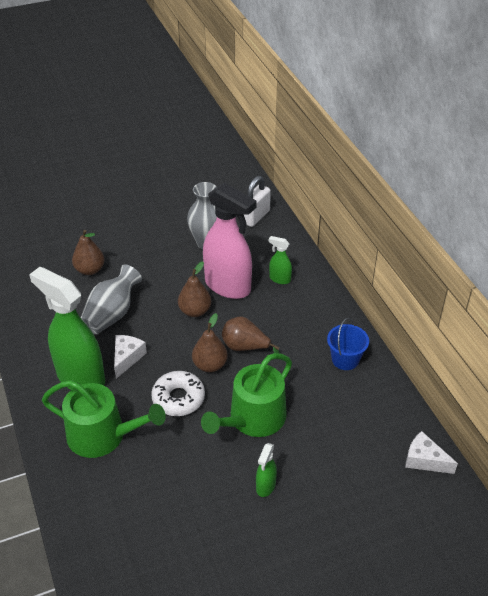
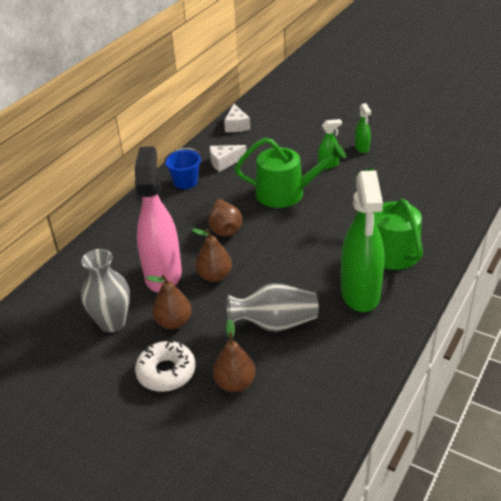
camera: 125 degrees left, 5 degrees down
white cheese [114,335,147,379] -> white cheese moved to [210,145,247,172]
white donut [151,371,205,416] -> white donut moved to [135,341,196,392]
brown pear [192,313,228,372] -> brown pear moved to [147,274,192,329]
white padlock [244,176,271,227] -> none
green spray bottle [269,236,292,284] -> green spray bottle moved to [355,103,371,153]

